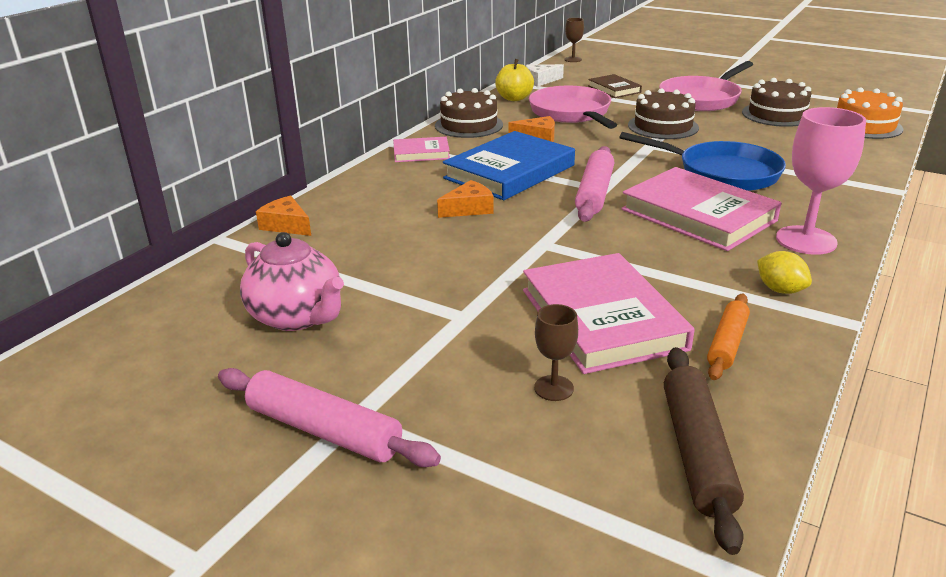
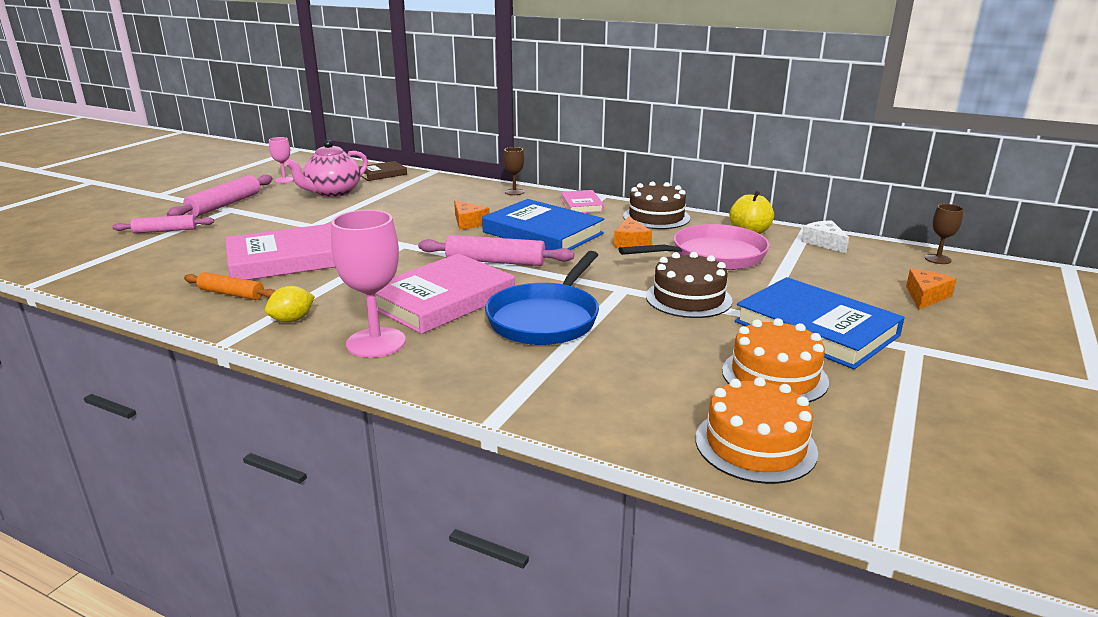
camera: 85 degrees right, 5 degrees down
orange cheese [256,196,311,236] -> orange cheese moved to [906,269,956,310]
brown goblet [534,304,578,401] -> brown goblet moved to [504,147,524,195]
brown book [588,74,642,98] -> brown book moved to [359,161,407,181]
pink pan [659,61,753,111] -> blue book [735,277,905,369]
brown rolling pin [664,347,744,555] -> none
brown cake [742,78,812,127] -> orange cake [722,318,829,402]
none -> pink rolling pin [112,215,214,234]
none -> pink goblet [269,137,294,183]

